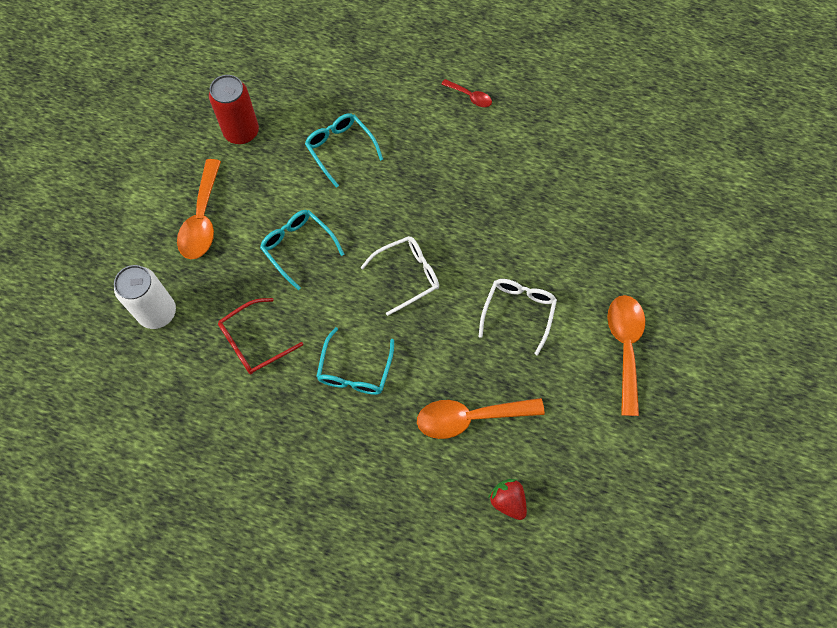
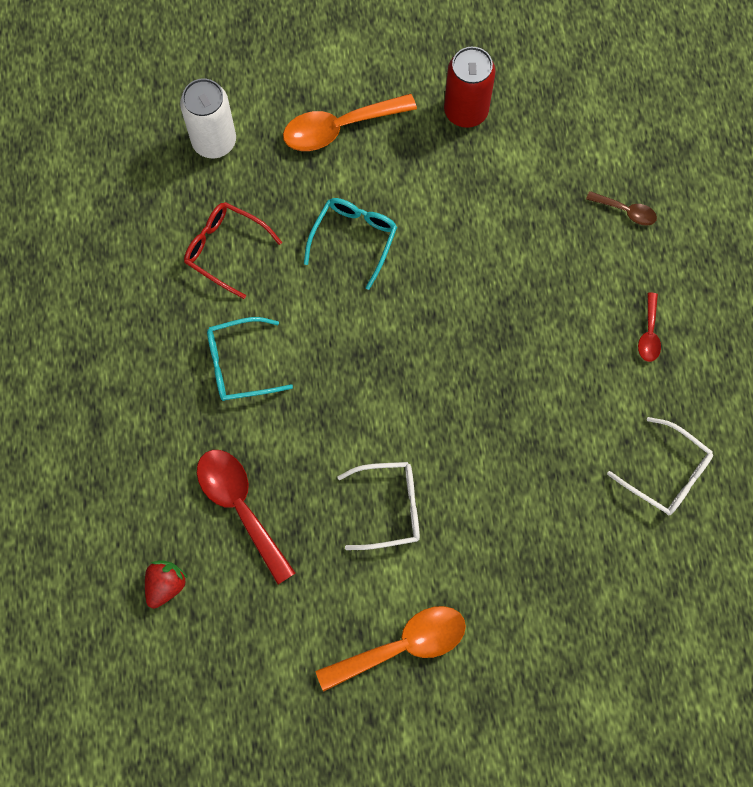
camera: 65 degrees right, 5 degrees up
turquoise glasses [305,113,383,188] -> none
white glasses [360,236,439,316] -> white glasses moved to [607,417,713,515]
orange spoon [417,398,545,439] -> red spoon [197,450,295,585]
none -> brown spoon [586,191,657,226]

